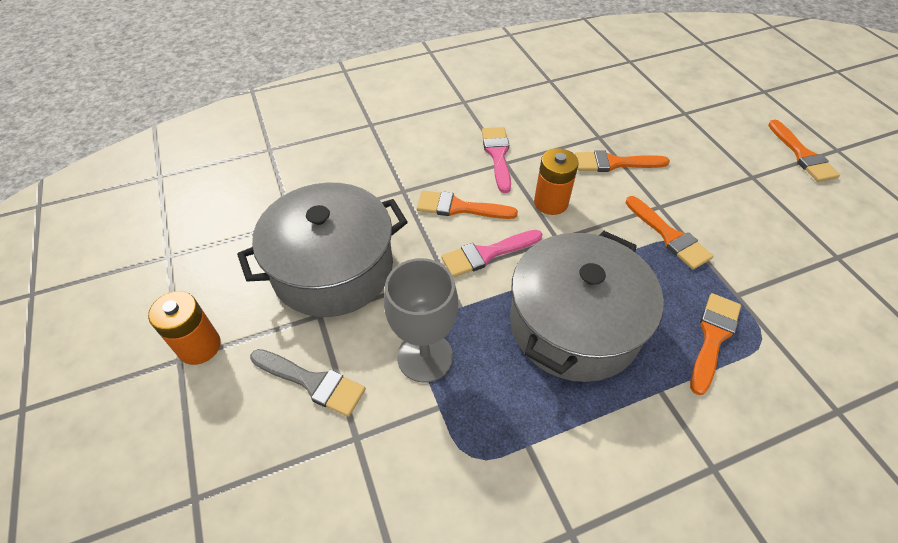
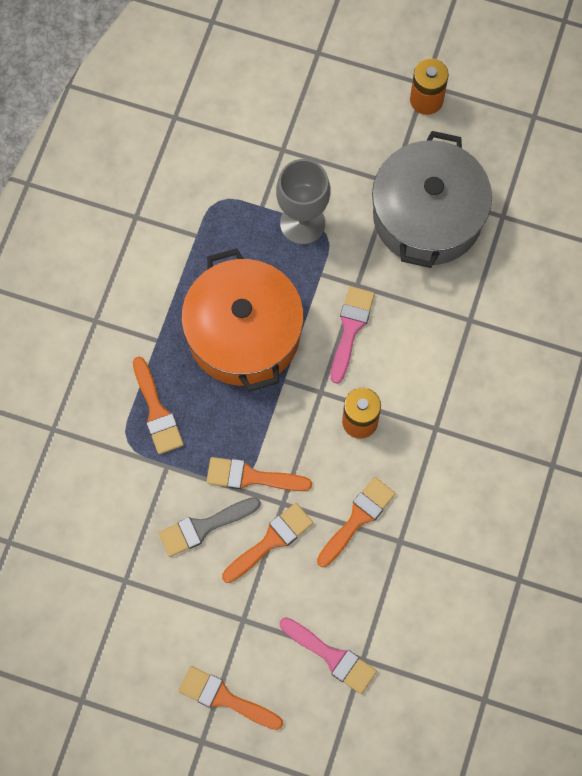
camera: 130 degrees right, 20 degrees up
grey brush [250,349,366,417] -> grey brush moved to [158,497,261,557]
orange brush [417,191,518,219] -> orange brush moved to [222,503,313,583]
pink brush [482,127,511,193] -> pink brush moved to [280,617,377,694]
grey pot [510,231,664,382] -> orange pot [181,248,304,392]

